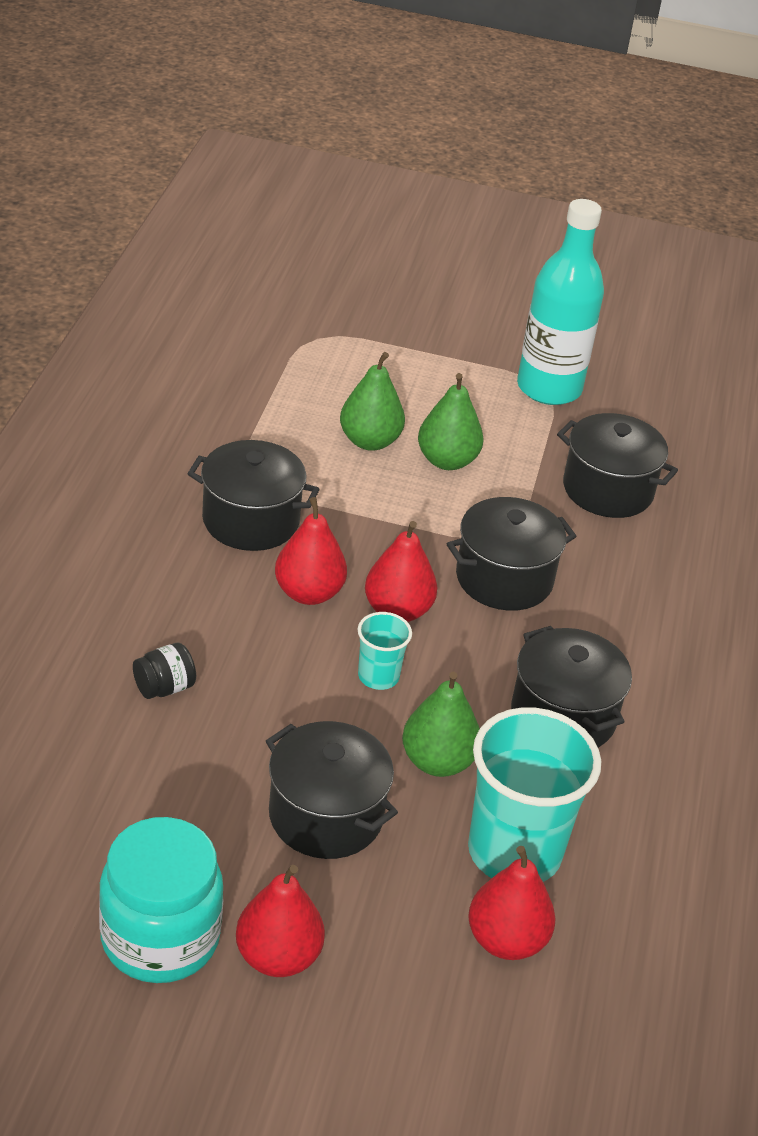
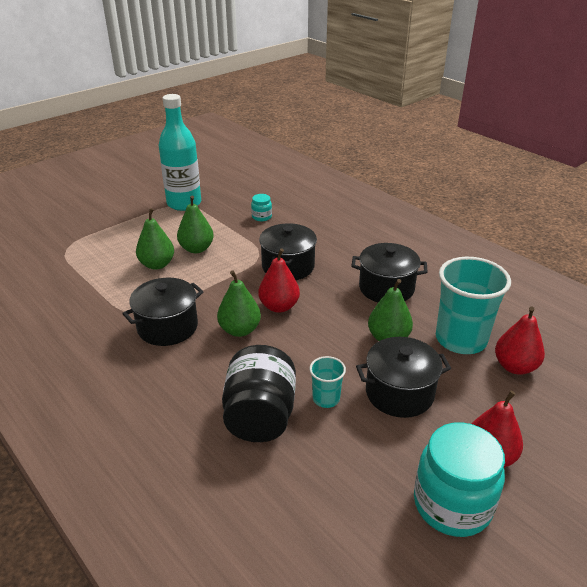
camera: 50 degrees left, 5 degrees down
black jar [133,643,196,699] -> black jar [222,345,296,442], size x2.20
red pear [275,497,347,605] -> green pear [217,271,261,337]
turquoise cup [358,612,412,690] -> turquoise cup moved to [309,356,346,408]
black pot [557,413,678,518] -> turquoise jar [251,194,272,221]

